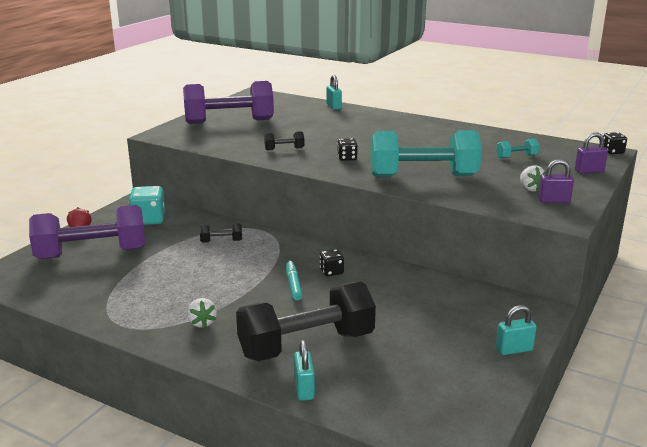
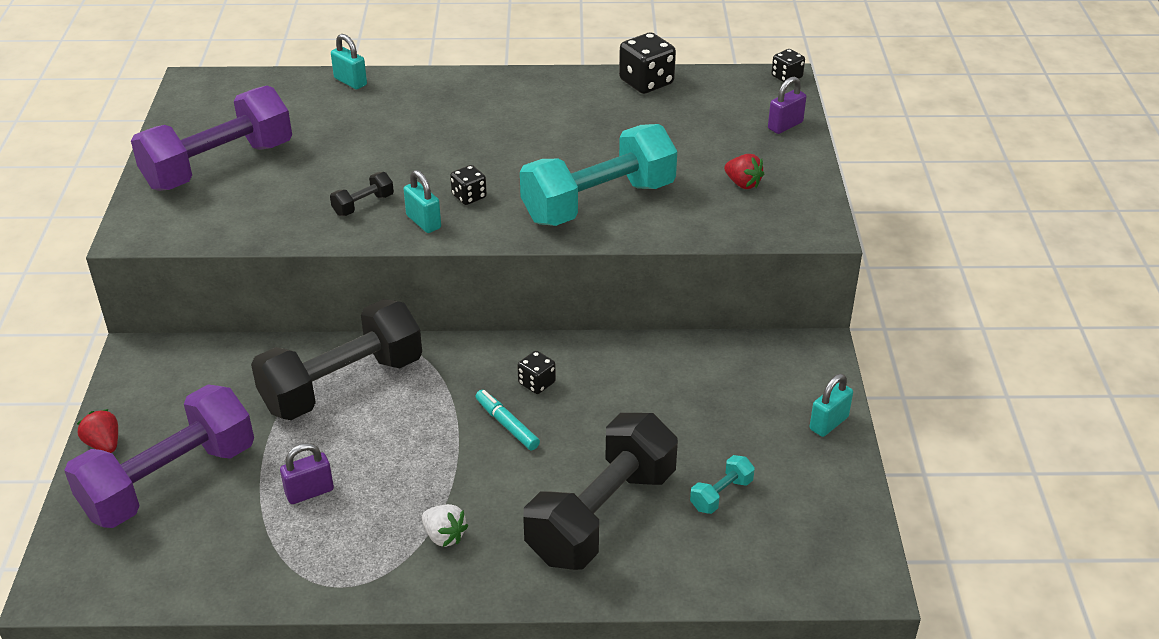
camera: 30 degrees left, 15 degrees up
turquoise dice [129,186,165,225] -> none
black dumbbell [200,224,242,243] -> black dumbbell [251,299,422,420], size x2.48
turquoise padlock [294,340,315,401] -> turquoise padlock moved to [404,170,441,233]
turquoise dumbbell [496,138,539,159] -> turquoise dumbbell moved to [690,455,755,514]
white strawberry [520,165,546,192] -> red strawberry [724,154,764,189]
purple padlock [538,159,574,203] -> purple padlock moved to [280,443,334,504]
none -> black dice [619,32,676,94]

